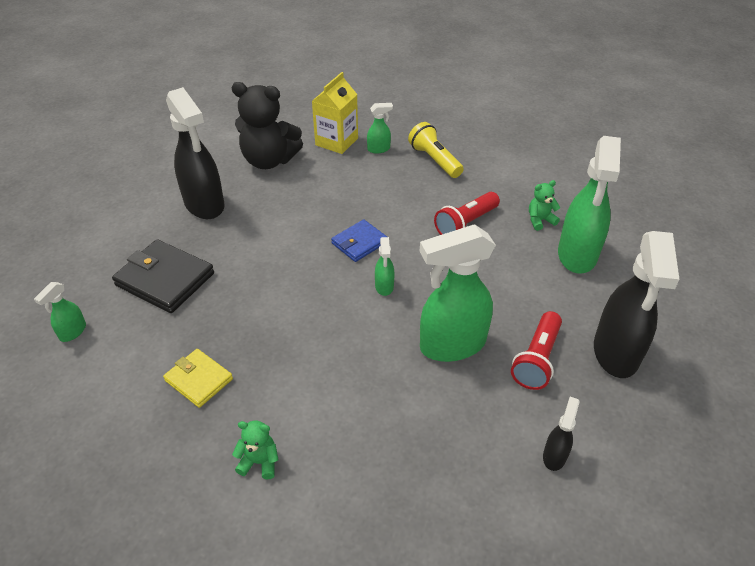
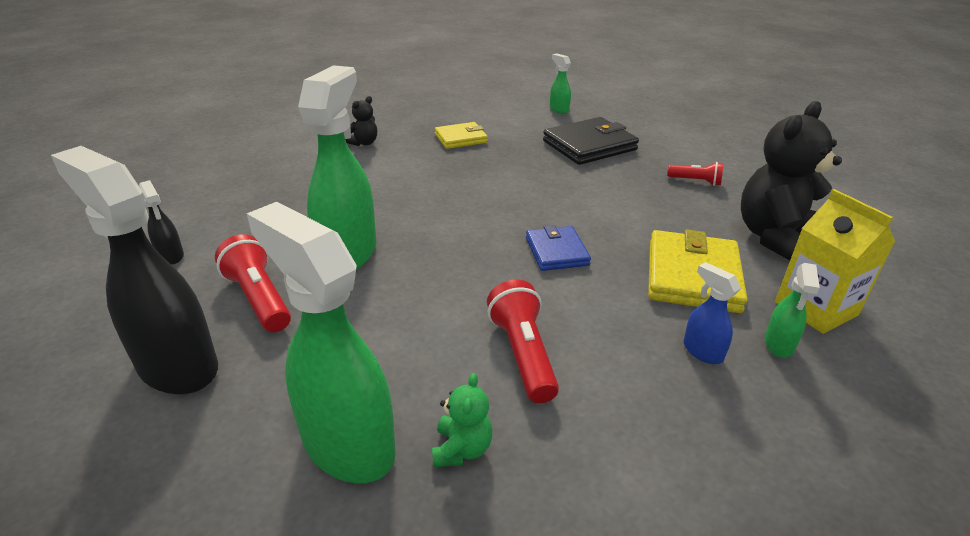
camera: 120 degrees right, 10 degrees down
black spray bottle [166,87,224,219] -> red flashlight [667,162,724,186]
green teddy bear [232,421,279,480] -> black teddy bear [345,96,377,146]
green spray bottle [375,237,394,296] -> none
yellow flashlight [408,122,464,178] -> none
none -> yellow wallet [648,229,747,313]
none -> blue spray bottle [683,262,741,364]

